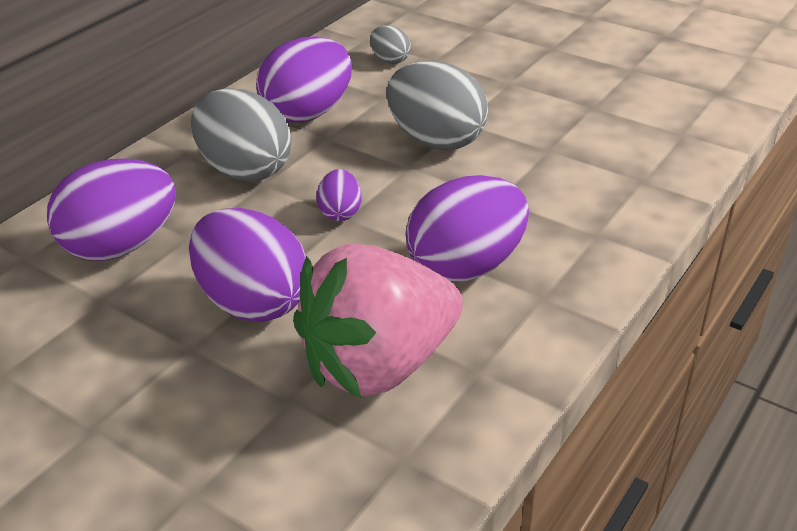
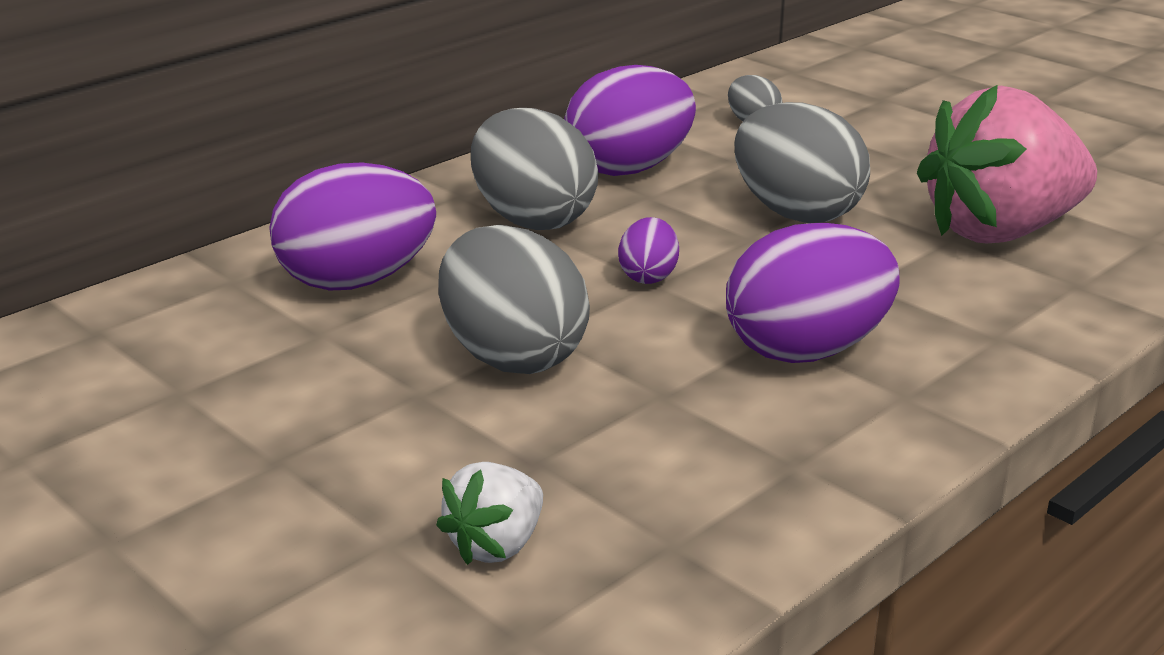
camera: 10 degrees right, 10 degrees down
purple egg [189,208,306,322] -> grey egg [438,225,590,374]
pink strawberry [293,243,463,398] -> pink strawberry moved to [917,85,1097,243]
none -> white strawberry [436,462,543,565]

